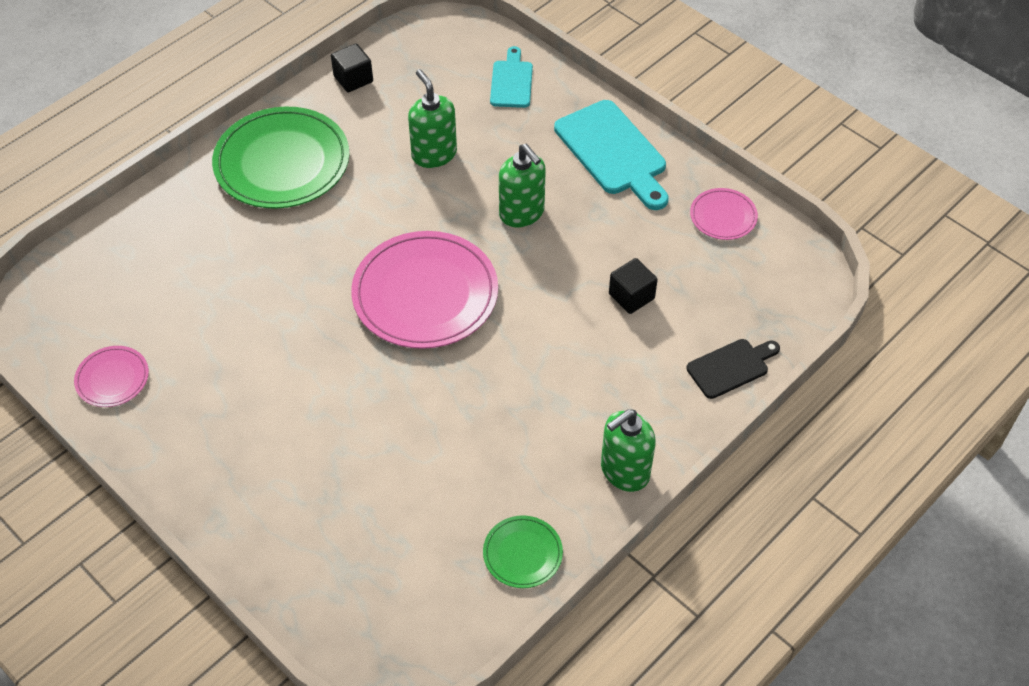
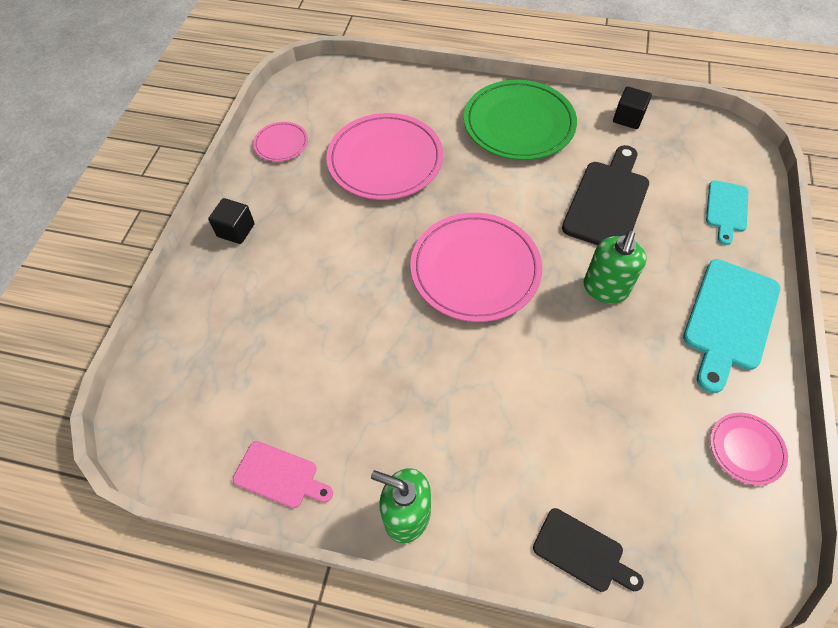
camera: 60 degrees right, 5 degrees up
green soap dispenser [408,69,457,168] -> black cutting board [562,145,649,245]
green plate [483,515,563,588] -> pink cutting board [233,441,333,508]
turquoise cutting board [490,46,533,108] -> turquoise cutting board turned 135 degrees clockwise [706,180,748,245]
black cube [609,258,658,314] -> black cube moved to [208,198,255,244]
none -> pink plate [326,113,443,200]

